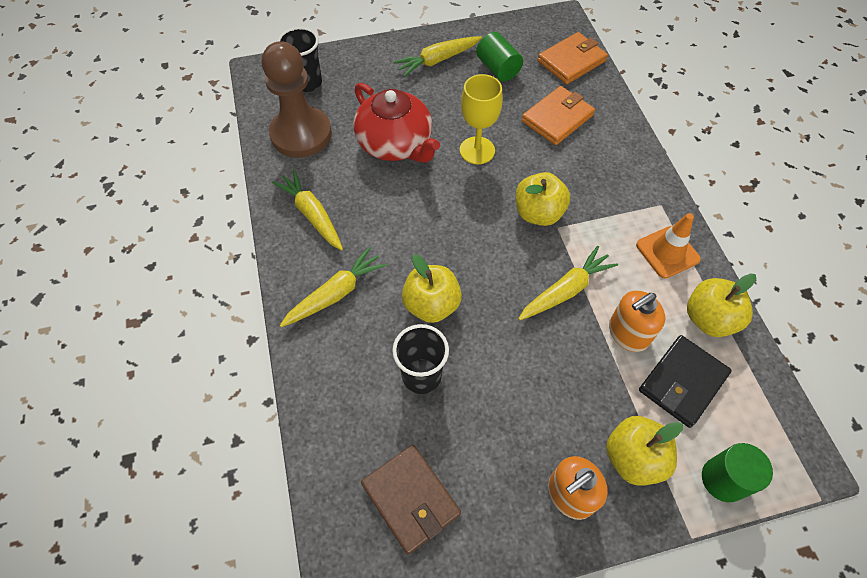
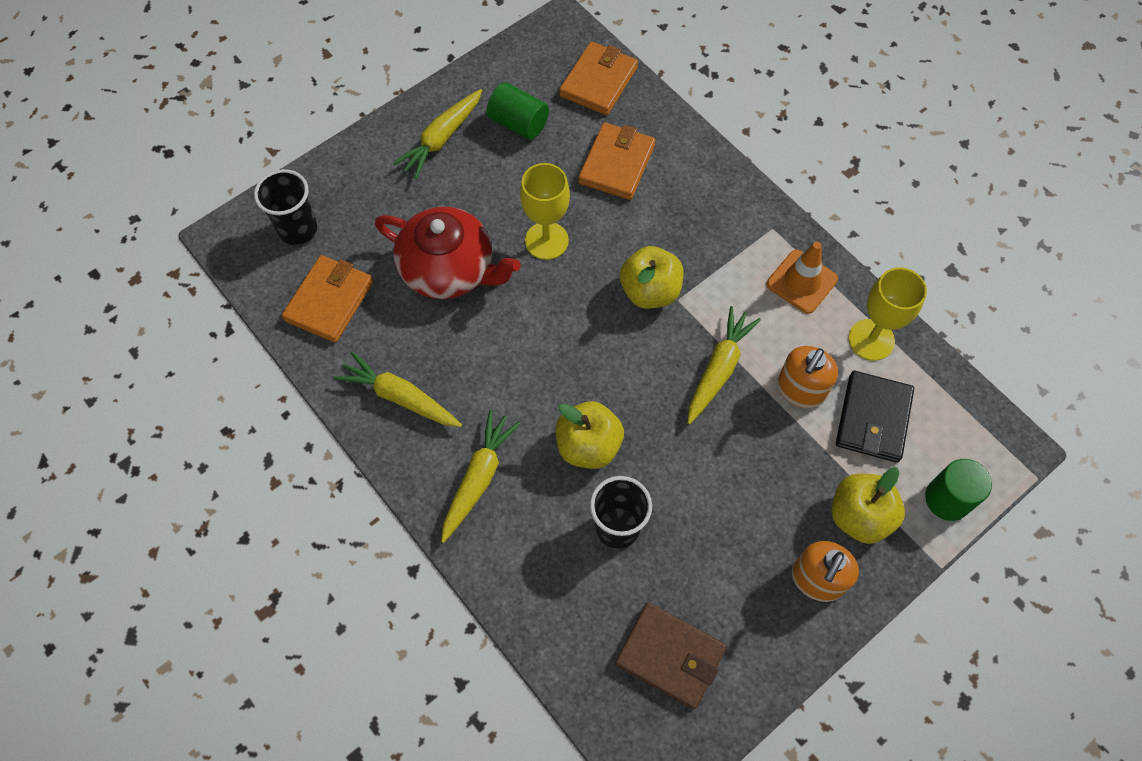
camera: 25 degrees left, 5 degrees up
brown pawn [262,41,332,158] -> orange wallet [282,255,373,343]
yellow apple [687,273,756,337] -> yellow goblet [848,267,927,361]

